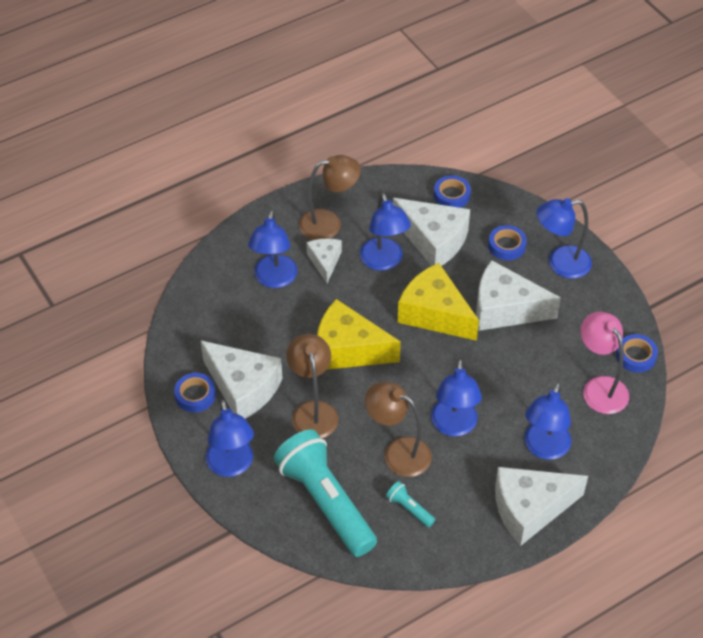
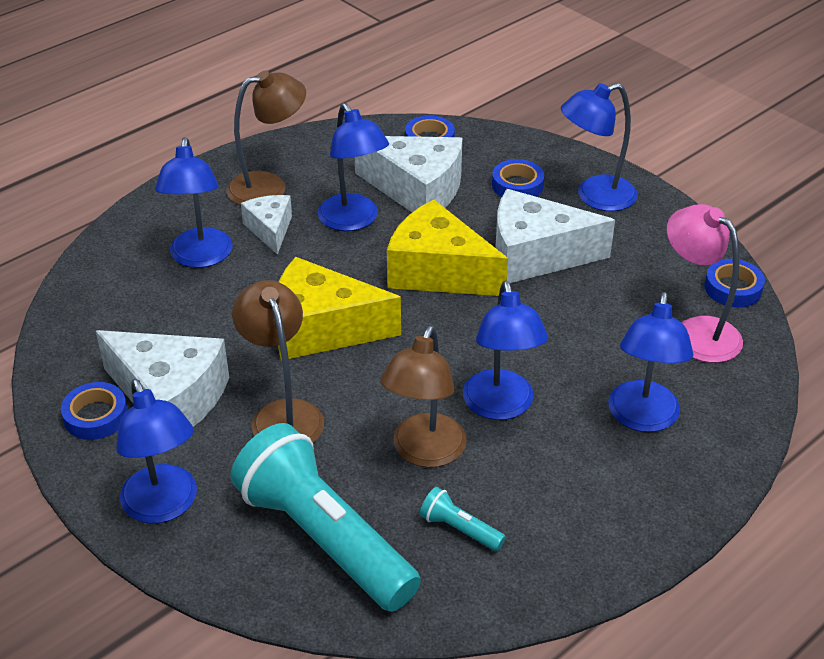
camera: 10 degrees left, 10 degrees down
brown lamp [365,382,432,477] -> brown lamp turned 90 degrees counterclockwise [381,325,467,468]
white cheese [495,467,588,546] -> none

